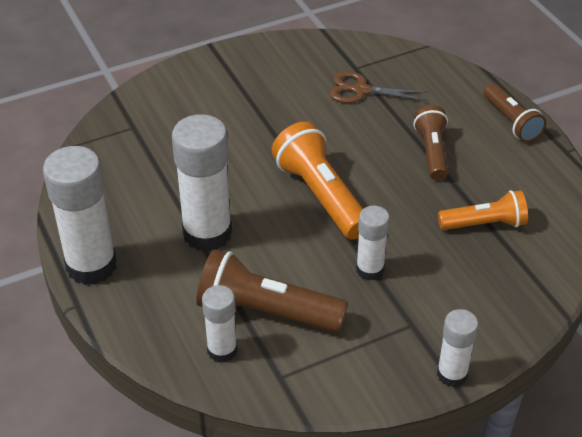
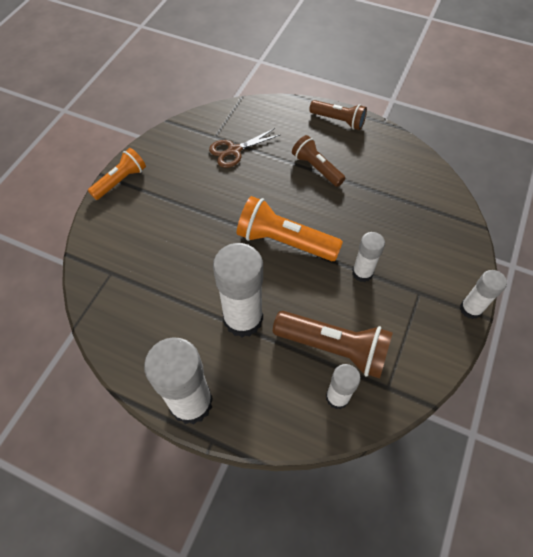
camera: 40 degrees left, 15 degrees up
brown flashlight [196,249,348,332] -> brown flashlight turned 135 degrees counterclockwise [273,311,393,379]
orange flashlight [438,190,528,230] -> orange flashlight moved to [88,148,146,200]

